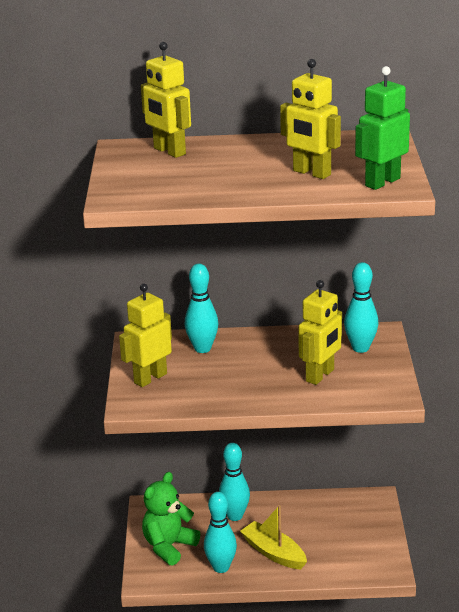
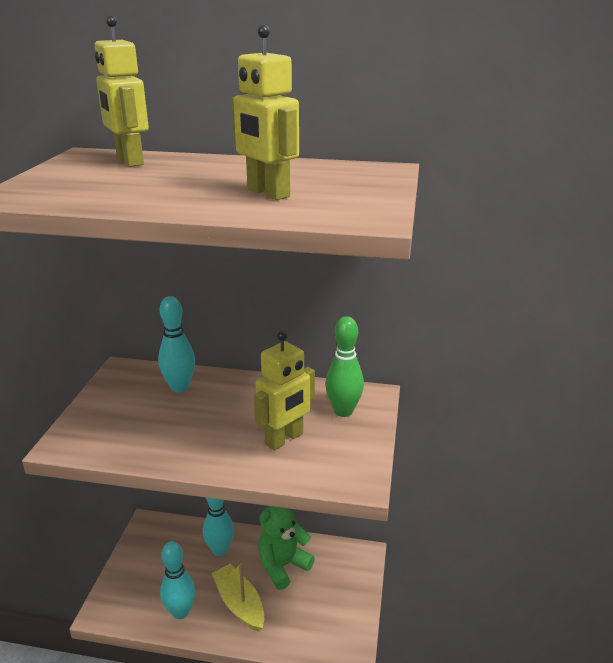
camera: 10 degrees right, 0 degrees up
yellow robot [119,284,172,387] -> none
green teddy bear [142,472,200,566] -> green teddy bear moved to [258,506,315,590]
turquoise bowling pin [344,262,379,353] -> green bowling pin [325,316,364,417]
green robot [355,66,410,190] -> none

